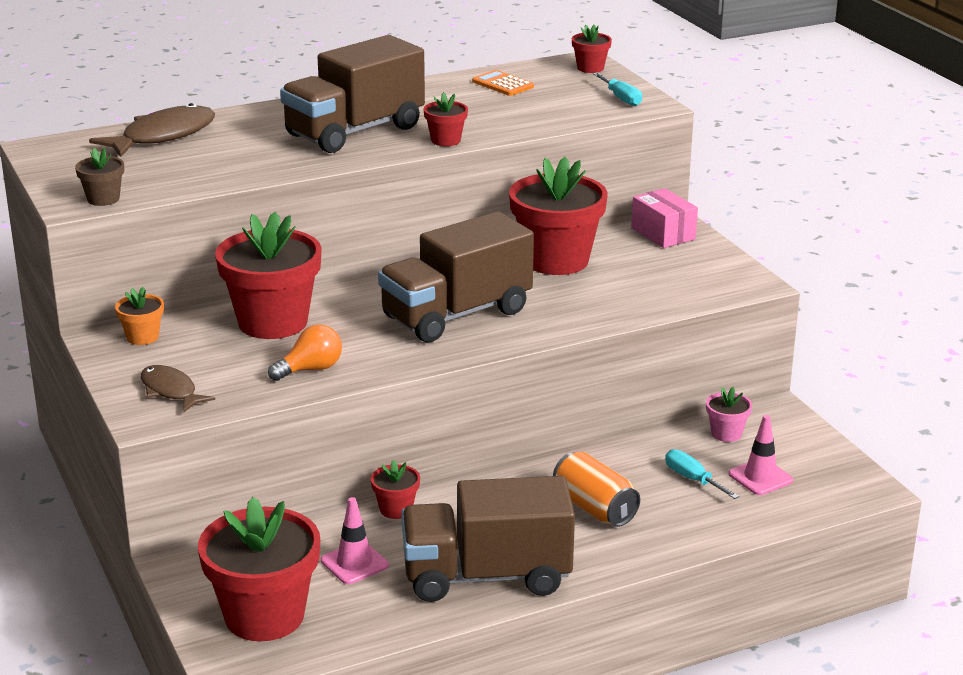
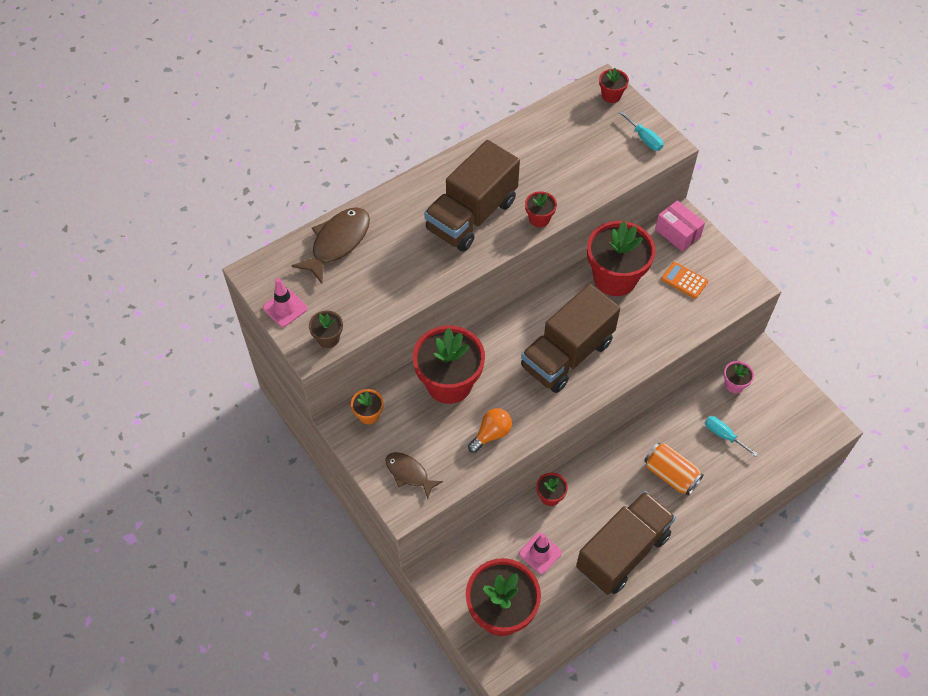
camera: 10 degrees left, 30 degrees up
brown truck [401,476,575,602] -> brown truck turned 150 degrees clockwise [576,491,676,595]
orange calculator [472,70,534,96] -> orange calculator moved to [661,262,708,299]
pink traffic cone [729,415,793,495] -> pink traffic cone moved to [263,278,307,327]

